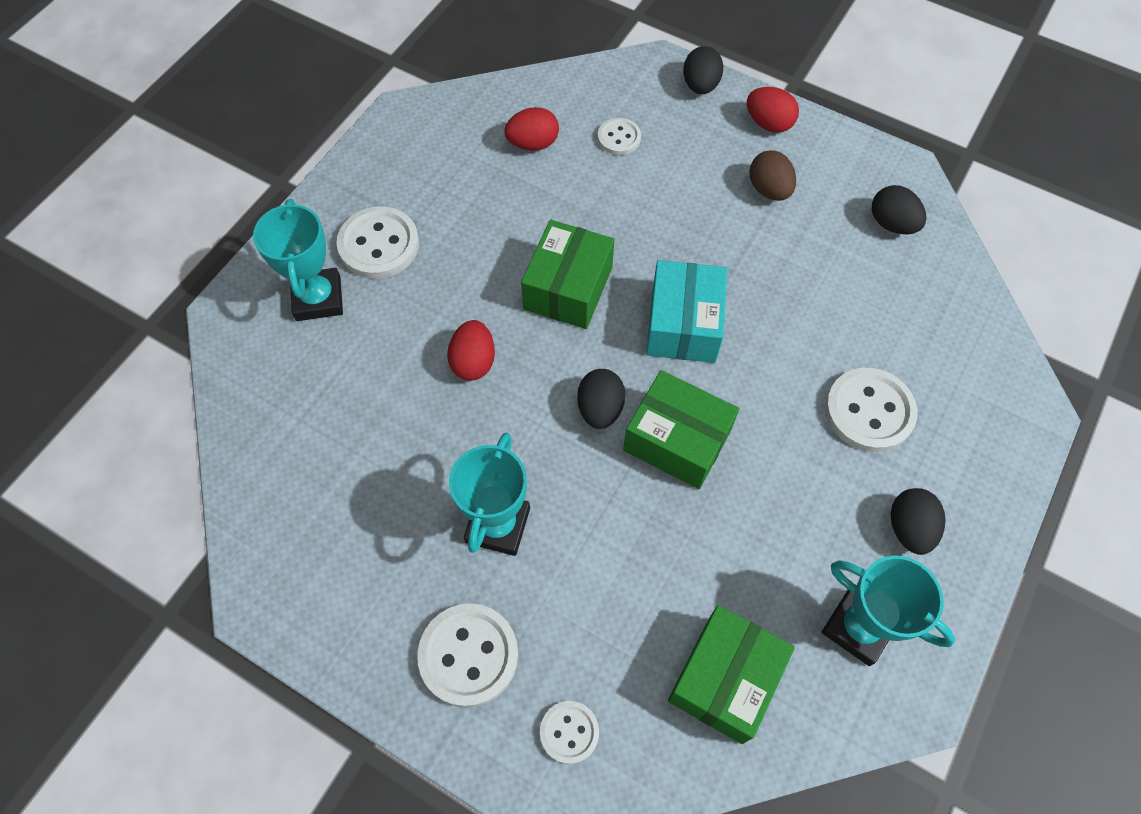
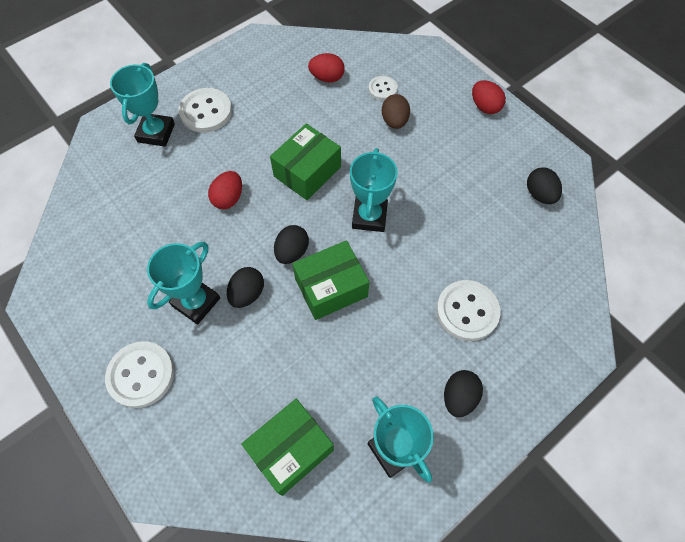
camera: 20 degrees right, 0 degrees up
white button [540,701,599,764] -> none
green box [623,370,739,489] -> green box turned 75 degrees counterclockwise [292,240,369,320]
turquoise box [646,260,728,363] -> turquoise trophy [350,148,397,232]
black egg [683,46,723,94] -> black egg moved to [227,267,264,308]
brown egg [749,150,796,201] -> brown egg moved to [382,94,410,129]

